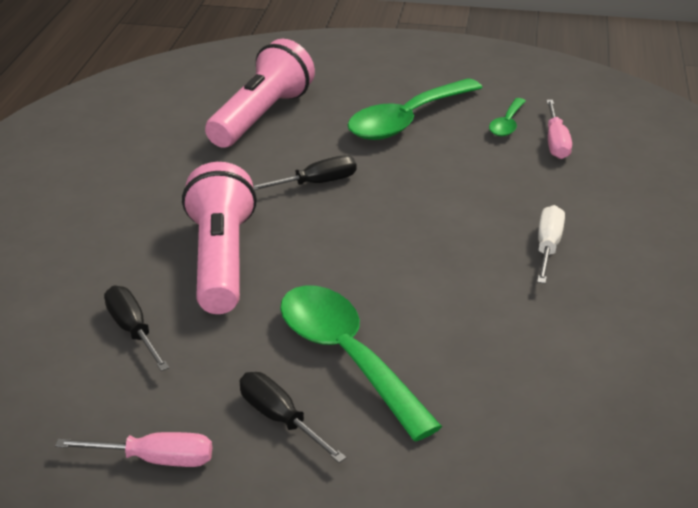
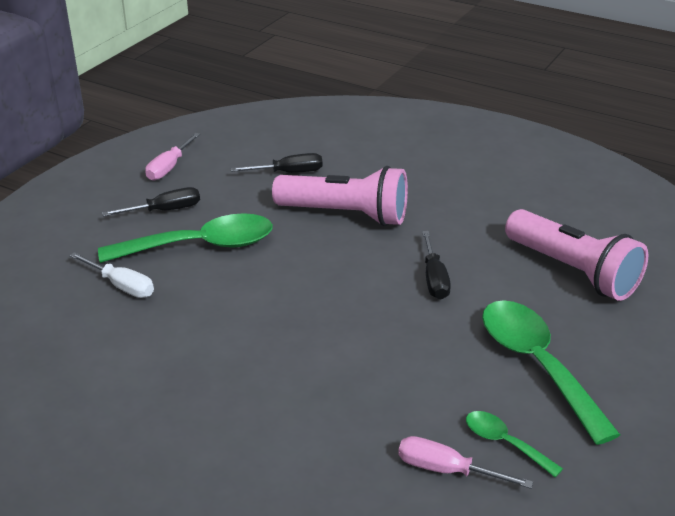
camera: 110 degrees right, 0 degrees up
white screwdriver [537,205,565,284] -> white screwdriver moved to [69,252,154,298]

